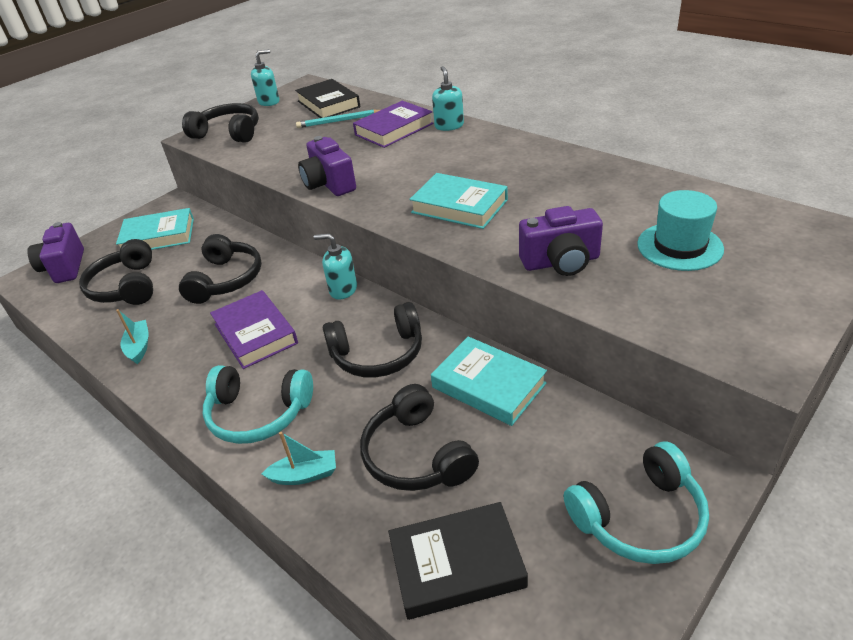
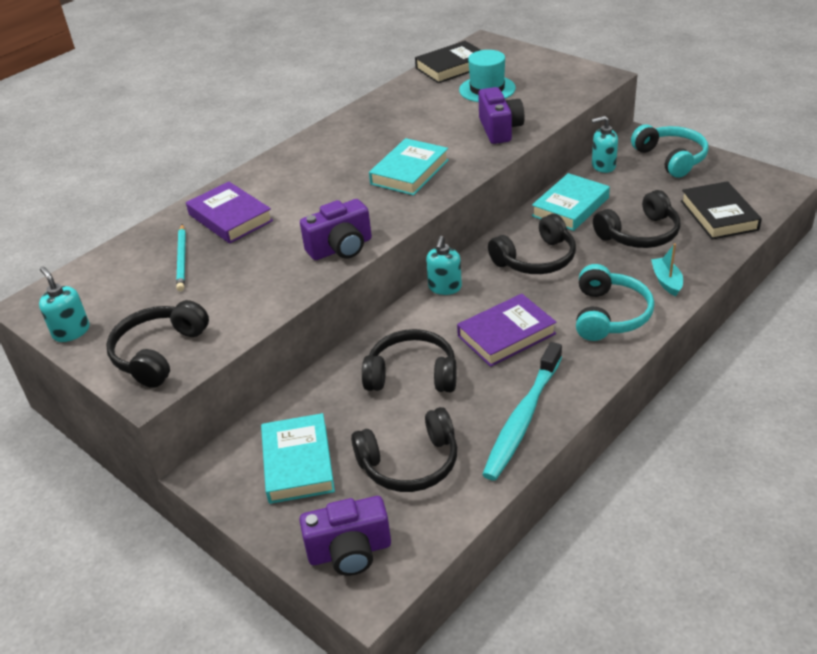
camera: 90 degrees left, 0 degrees up
turquoise boat [116,309,148,364] -> turquoise toothbrush [482,342,562,481]
black book [295,79,360,118] -> black book moved to [415,41,481,83]
black headphones [323,302,422,378] -> black headphones turned 75 degrees clockwise [488,214,576,274]
turquoise soap dispenser [432,66,464,131] -> turquoise soap dispenser moved to [592,116,618,173]

